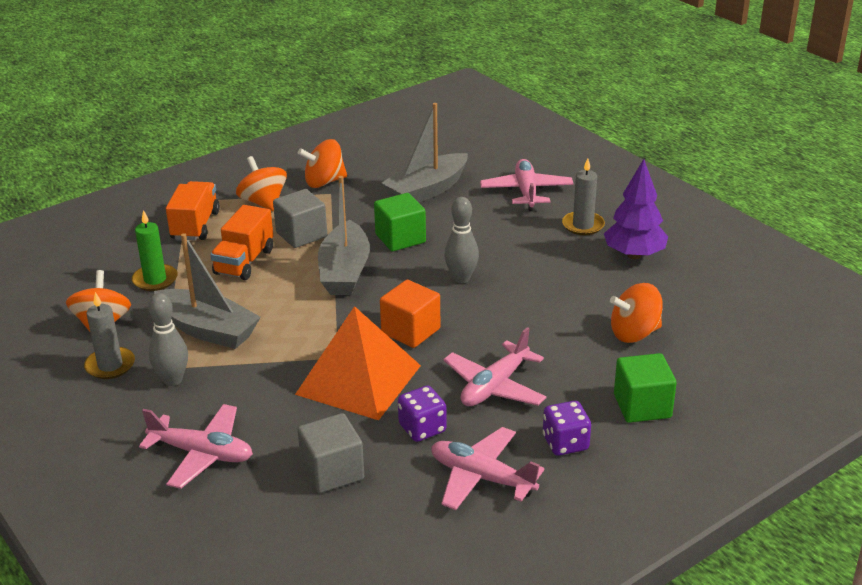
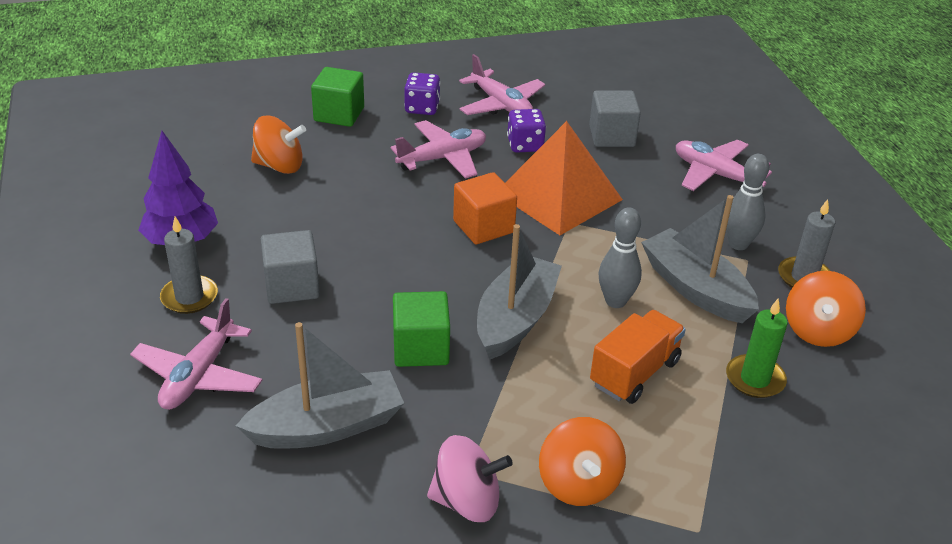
camera: 160 degrees left, 5 degrees up
orange truck [166,181,220,240] -> none
grey cube [273,189,327,248] -> grey cube moved to [261,230,320,304]
orange spinning top [298,139,347,188] -> pink spinning top [427,435,513,522]
grey bowling pin [444,197,479,283] -> grey bowling pin moved to [599,207,642,308]

